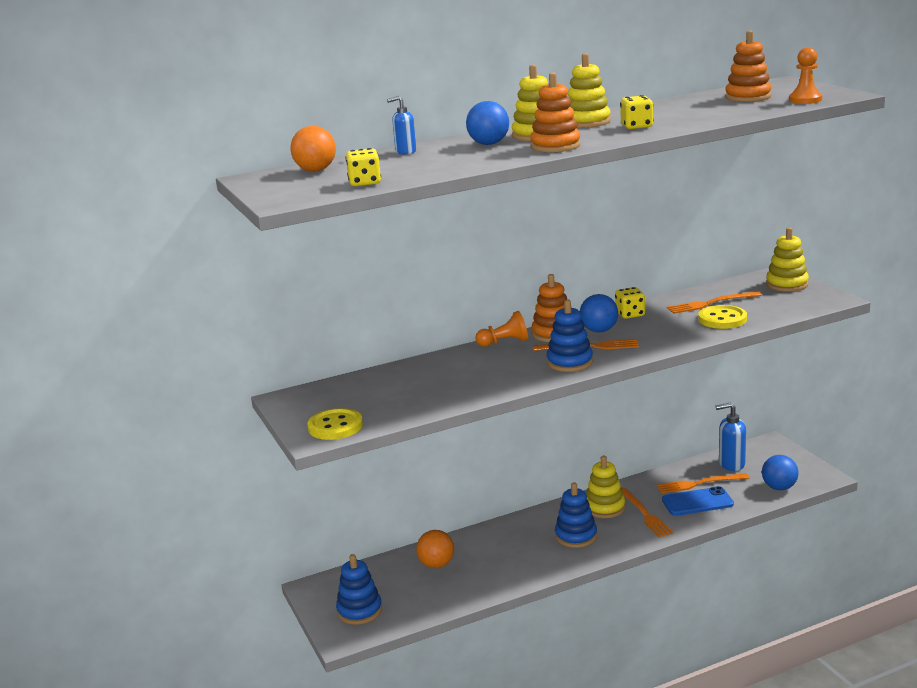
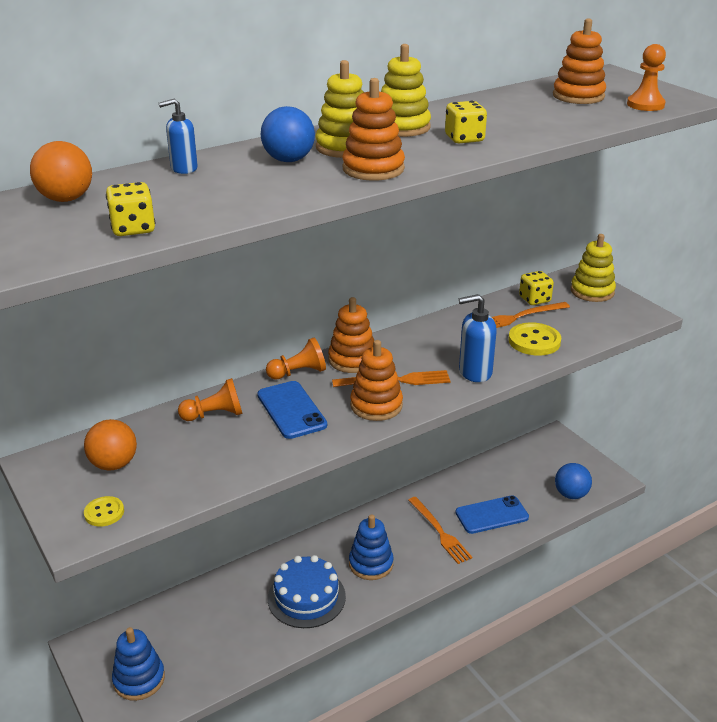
camera: 10 degrees left, 10 degrees up
yellow button [308,408,363,440] -> yellow button [84,496,124,527], size x0.58
orange ball [416,530,454,568] -> orange ball moved to [84,419,137,471]
blue stacking toy [547,300,593,372] -> orange stacking toy [350,340,403,421]
blue ball [580,294,618,333] -> none
yellow stacking toy [586,455,625,518] -> none
yellow dice [615,287,645,319] -> yellow dice moved to [519,271,554,305]
orange fork [657,473,749,493] -> none
blue soap dispenser [716,402,746,471] -> blue soap dispenser moved to [459,294,497,382]
none -> orange pawn [178,378,243,421]
none -> blue phone [257,381,327,439]
none -> blue cake [268,555,346,628]

